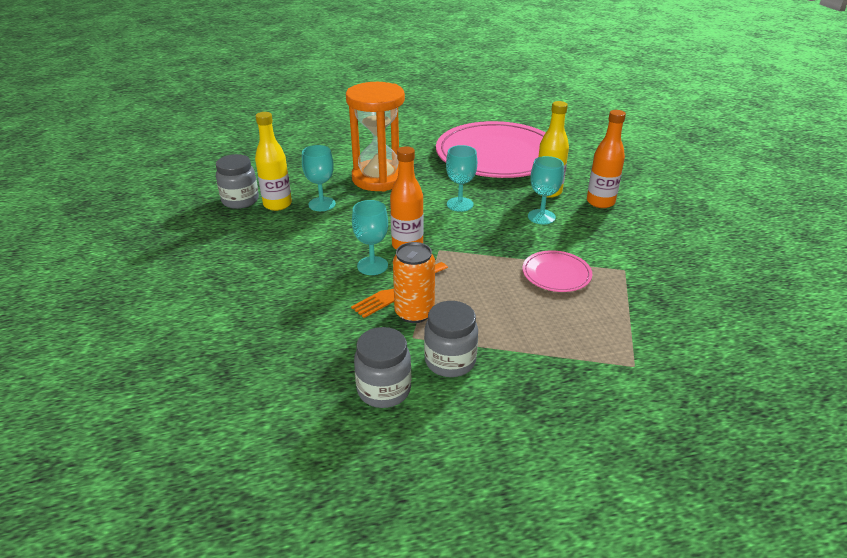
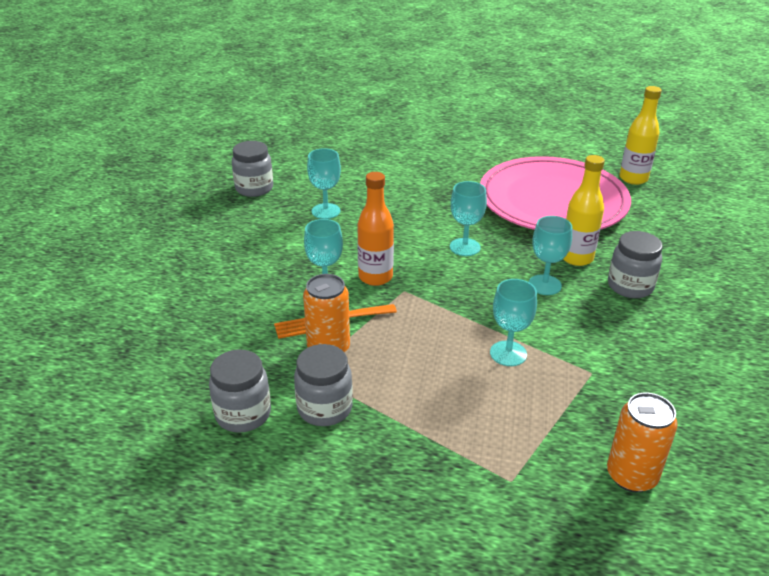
camera: 25 degrees right, 0 degrees up
yellow bottle [255,112,292,211] -> yellow bottle moved to [619,86,662,185]
orange hourglass [346,82,405,192] -> none
pink plate [522,250,592,292] -> turquoise goblet [490,279,537,366]
orange bottle [587,110,626,208] -> grey jar [608,231,663,298]
none -> orange can [607,392,678,492]

